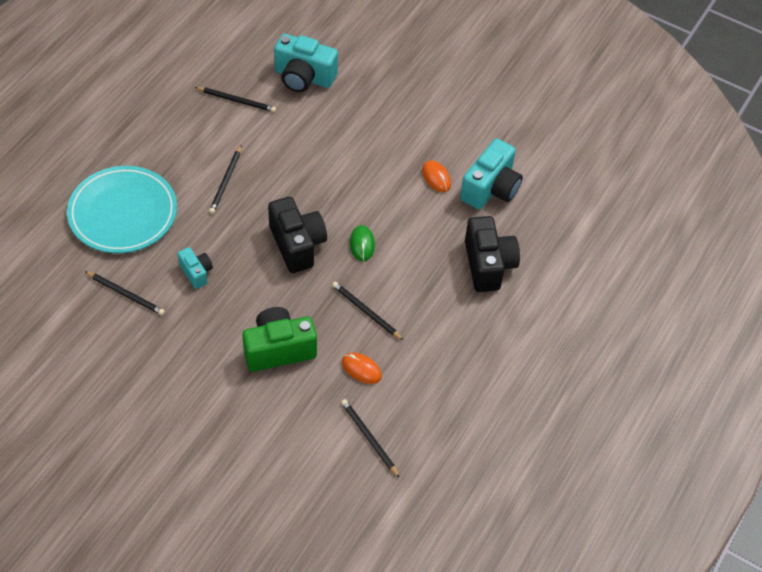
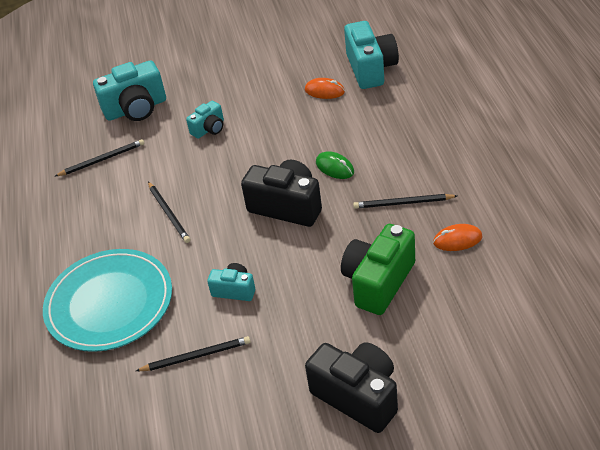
camera: 35 degrees left, 10 degrees down
black pencil [341,399,400,478] -> none
black camera [465,216,520,292] -> black camera moved to [305,343,398,433]
none -> turquoise camera [186,101,224,139]

